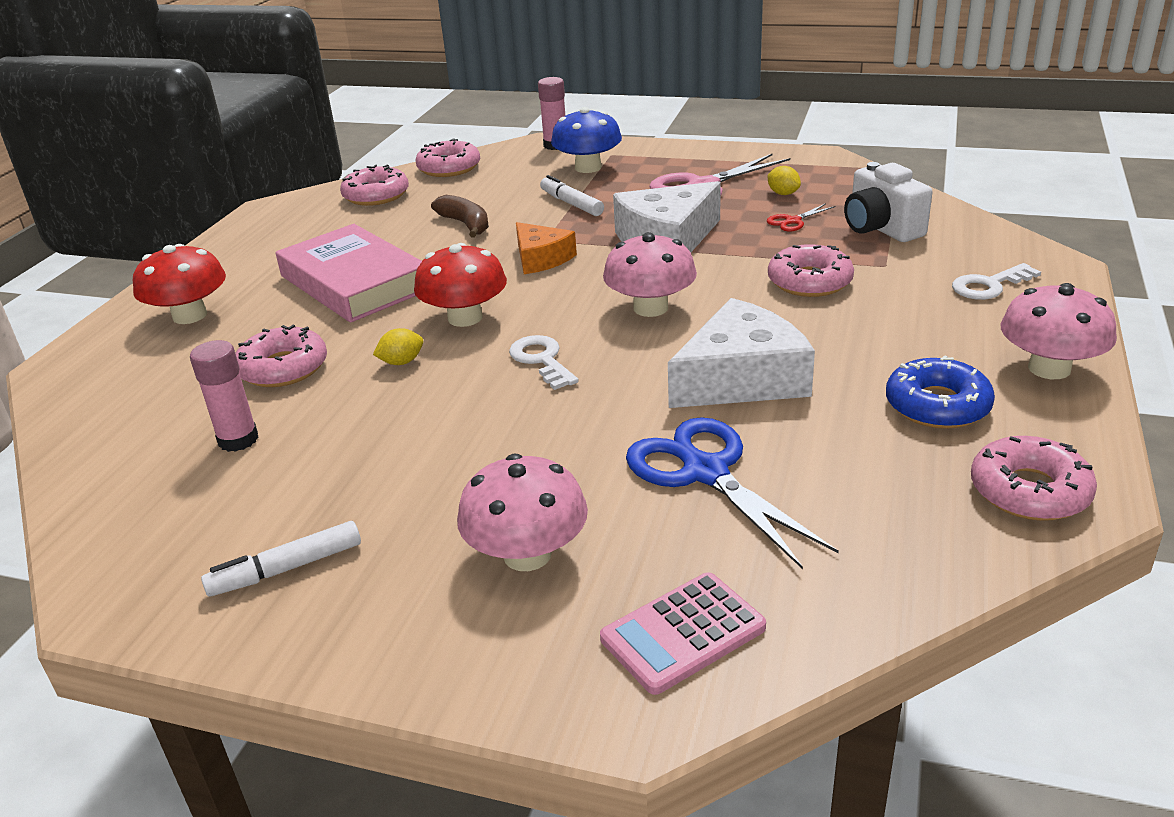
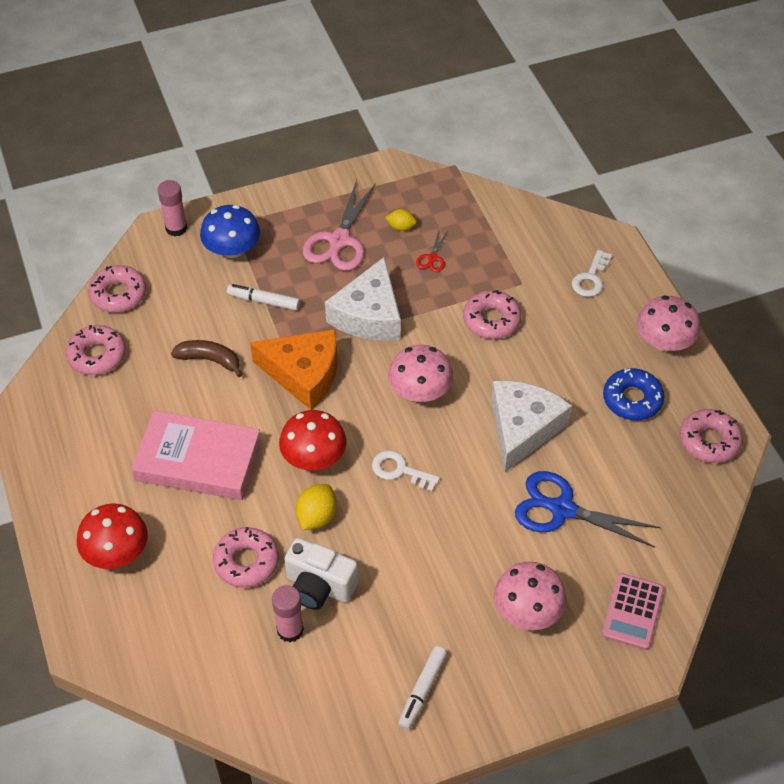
camera: 40 degrees left, 20 degrees up
yellow lemon [373,328,423,365] -> yellow lemon [296,484,337,530], size x1.53
orange cheese [516,222,577,274] -> orange cheese [250,329,338,410], size x1.65
white camera [844,162,933,242] -> white camera moved to [284,538,358,610]

